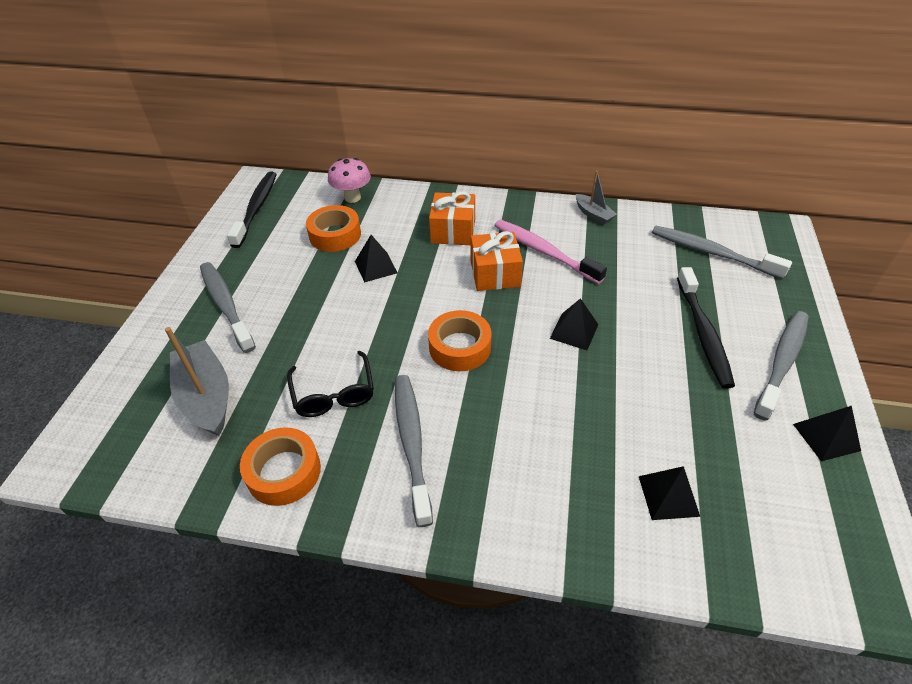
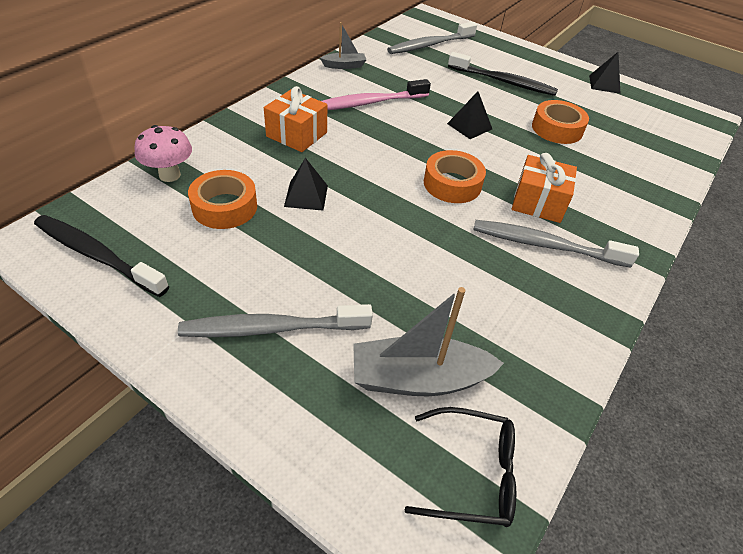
camera: 70 degrees left, 0 degrees up
orange tape [240,427,321,506] -> orange tape moved to [532,100,589,144]
black glasses [287,351,374,417] -> black glasses moved to [405,407,516,527]
orange gift [471,231,523,291] -> orange gift moved to [512,153,577,223]
black pyramid [639,466,700,520] -> none
grey toothbrush [754,311,809,421] -> none

